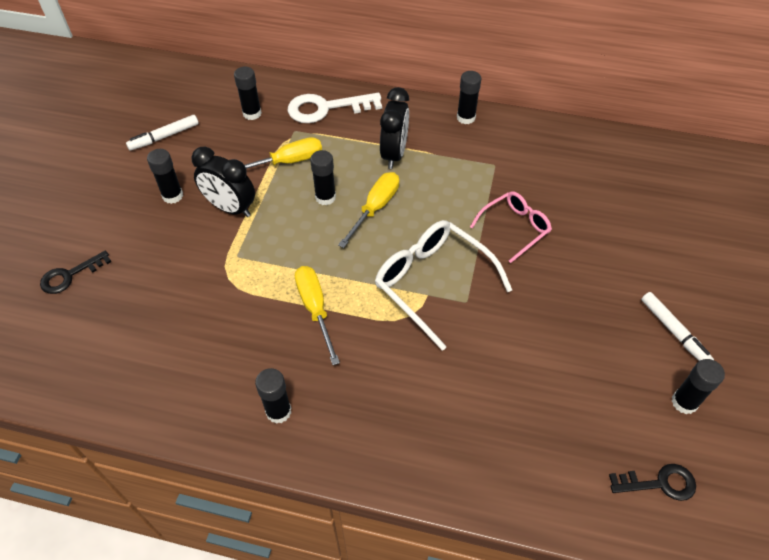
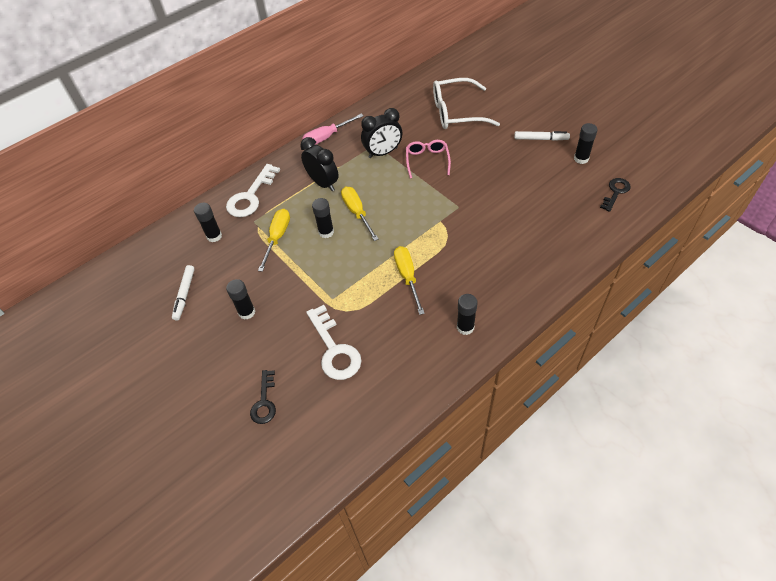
camera: 50 degrees left, 0 degrees up
black clock [191,147,255,217] -> black clock moved to [361,108,402,158]
yellow screwdriver [295,266,340,365] -> yellow screwdriver turned 60 degrees clockwise [394,246,425,315]
white glasses [375,220,512,351] -> white glasses moved to [433,78,500,129]
black glue stick [457,71,481,124] -> pink screwdriver [302,114,364,145]
none -> white key [306,305,361,380]

